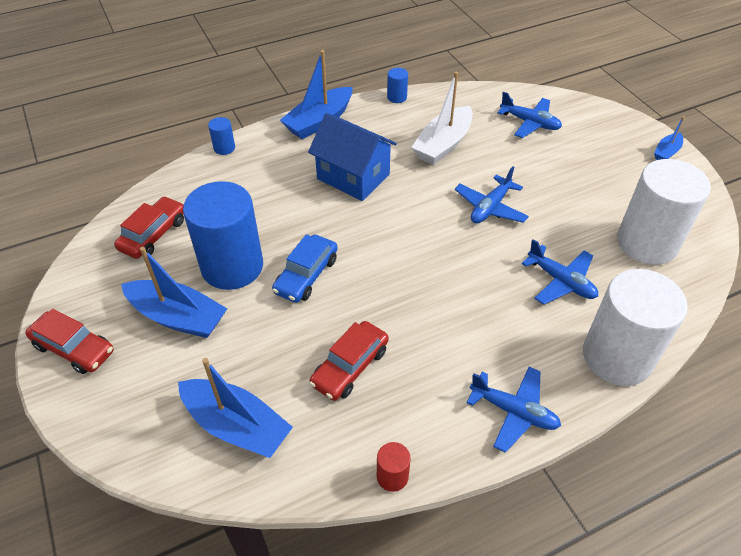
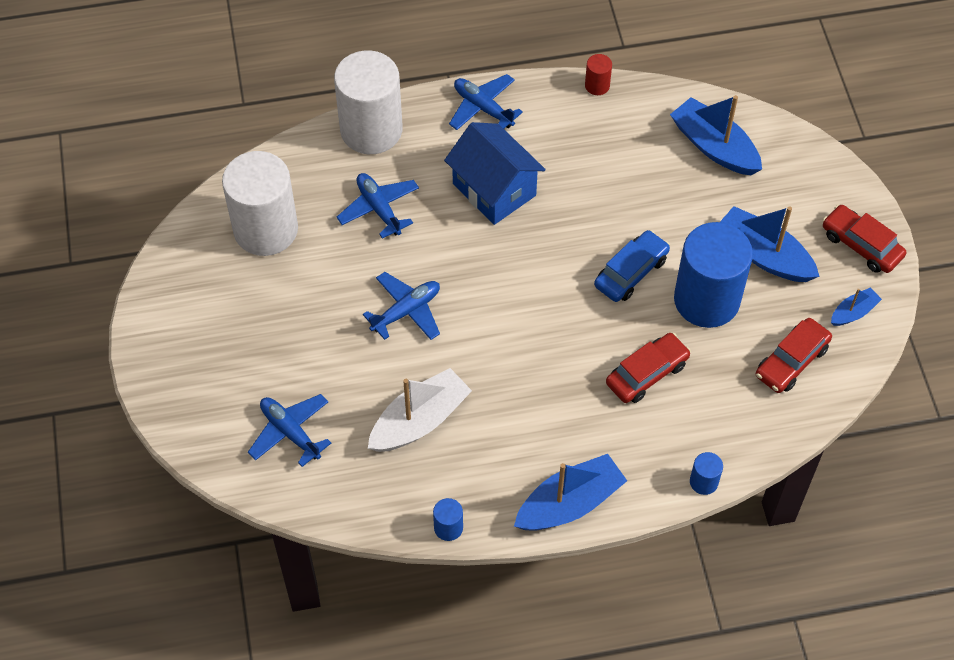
camera: 165 degrees left, 10 degrees up
blue house [308,113,397,201] -> blue house moved to [444,122,546,225]
red car [309,321,389,401] -> red car moved to [606,333,691,403]
blue boat [654,116,684,160] -> blue boat moved to [831,287,882,326]

